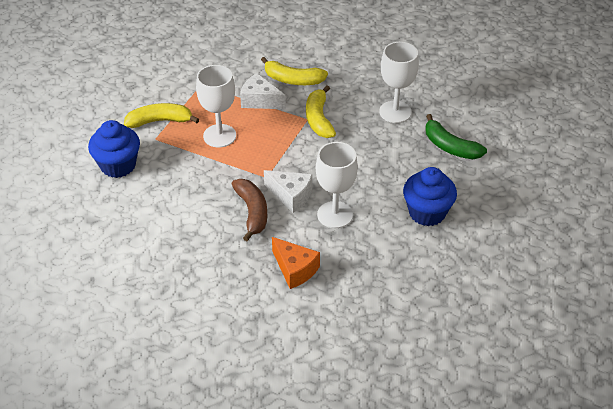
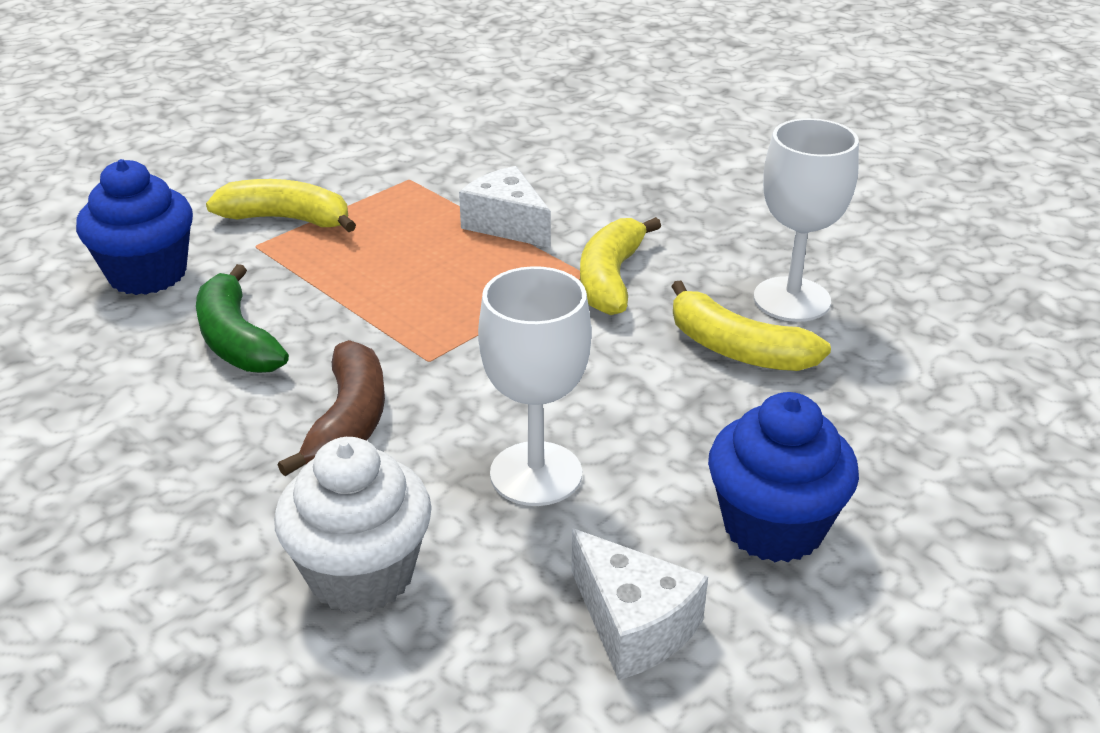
camera: 20 degrees right, 10 degrees down
white goblet [196,65,236,147] -> none
yellow banana [261,57,328,85] -> yellow banana moved to [671,281,831,371]
white cheese [264,170,312,213] -> white cheese moved to [571,529,708,680]
orange cheese [272,237,320,289] -> white cupcake [274,437,432,614]
green banana [425,114,487,159] -> green banana moved to [196,264,289,373]

